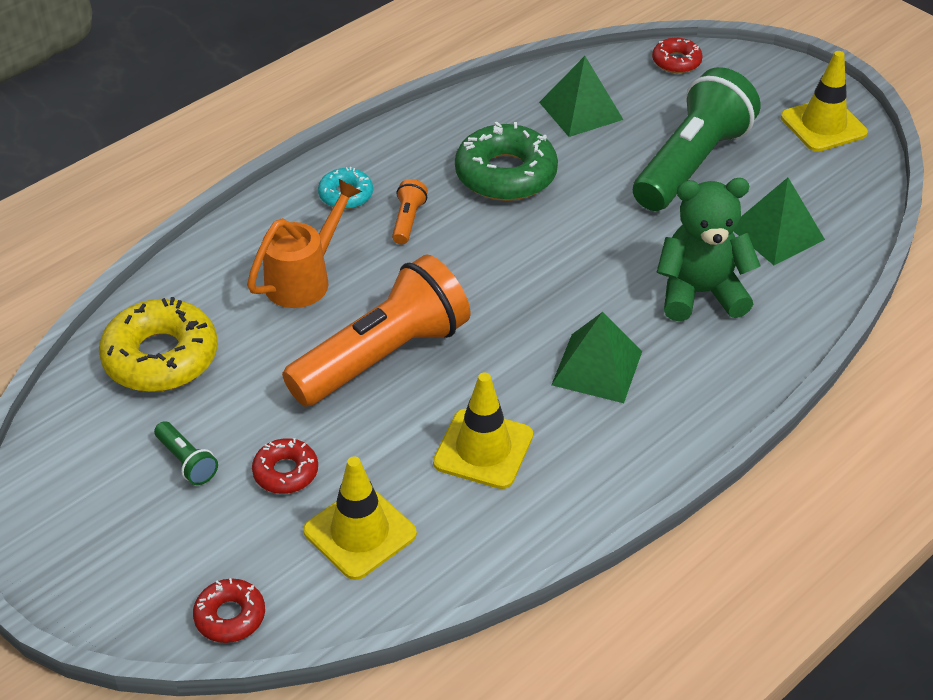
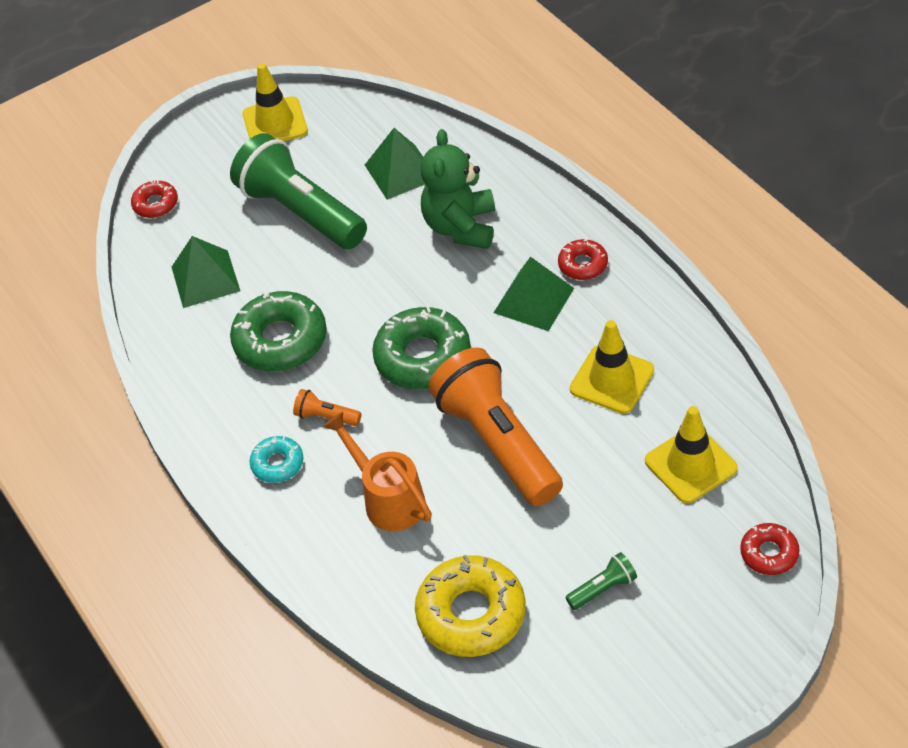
camera: 75 degrees left, 5 degrees up
red donut [252,438,318,494] -> red donut moved to [558,238,608,280]
none -> green donut [372,305,471,389]

